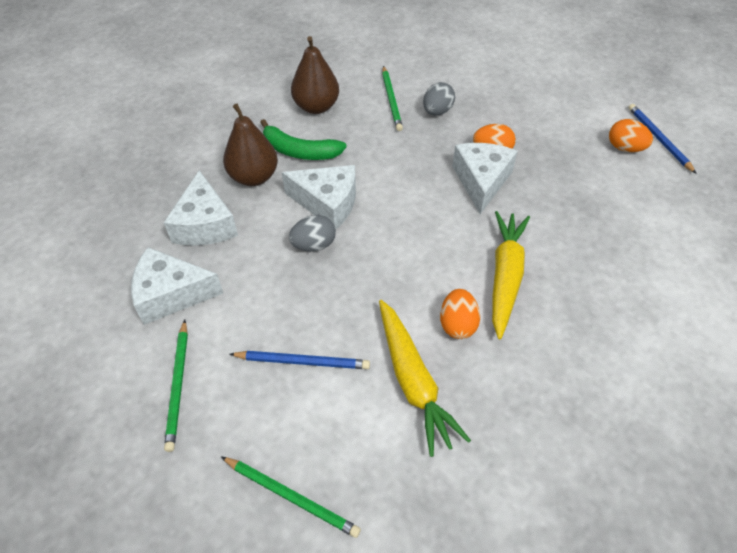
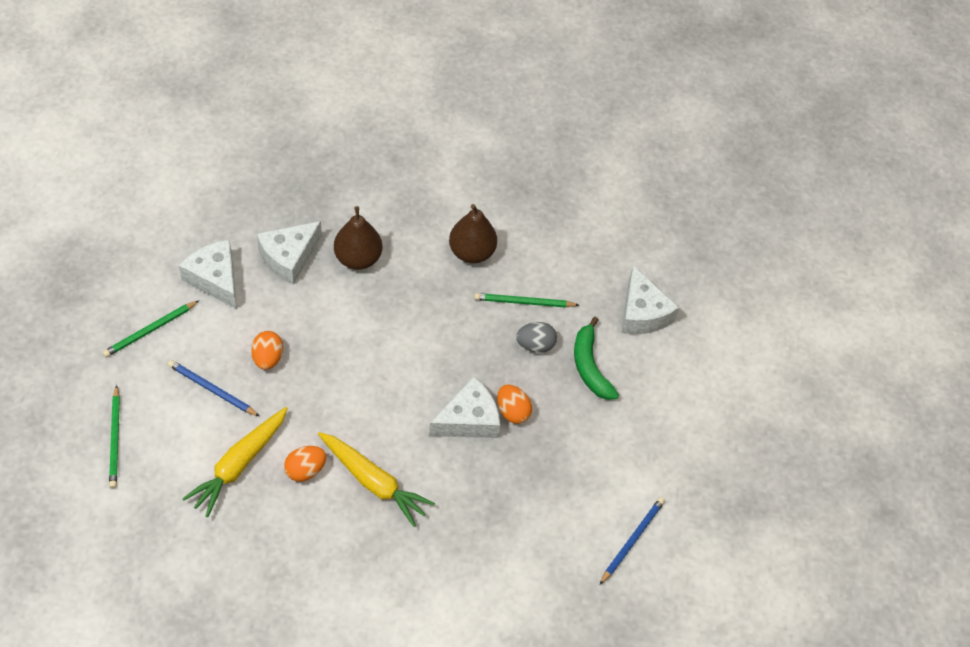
camera: 50 degrees right, 5 degrees up
blue pencil [230,351,370,369] -> blue pencil turned 150 degrees clockwise [168,360,259,416]
green banana [260,119,347,160] -> green banana moved to [574,317,619,400]
white cheese [282,165,356,229] -> white cheese moved to [621,266,679,334]
grey egg [289,215,336,252] -> none
green pencil [382,66,403,131] -> green pencil turned 45 degrees clockwise [474,293,579,308]
yellow carrot [492,211,530,339] -> yellow carrot turned 60 degrees clockwise [318,432,435,527]
orange egg [609,119,653,152] -> orange egg moved to [251,331,283,370]

